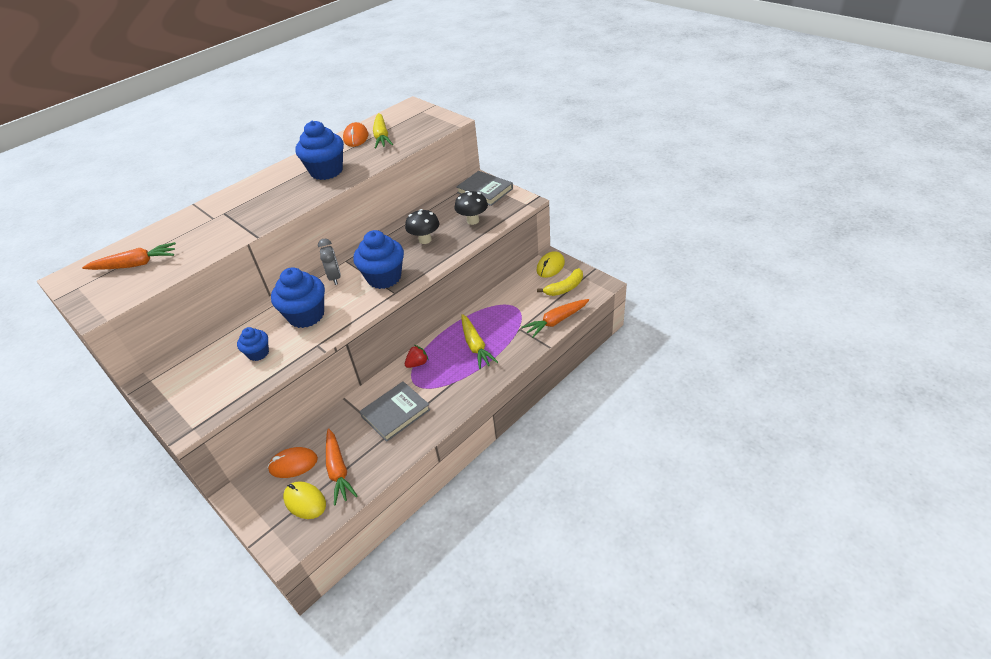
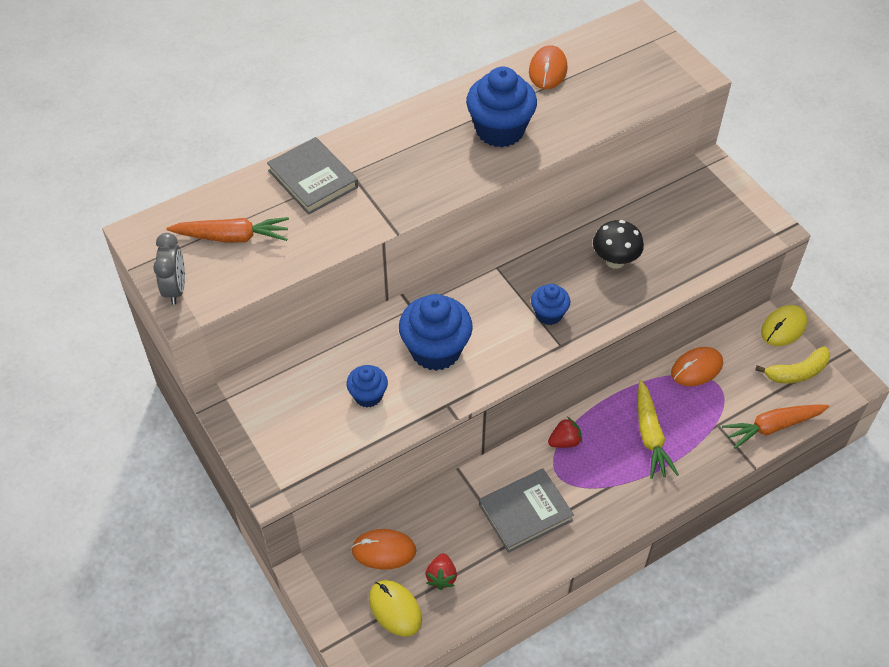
camera: 10 degrees right, 10 degrees up
grey clock [318,239,341,285] -> grey clock moved to [153,233,185,305]
orange carrot [326,428,358,505] -> red strawberry [425,553,457,590]
blue cupcake [353,230,404,289] -> blue cupcake [531,284,570,325], size x0.55
yellow carrot [373,113,393,148] -> none
black mushroom [455,191,488,225] -> none
grey book [456,171,513,206] -> grey book moved to [267,137,358,215]
none -> orange mouse [671,347,723,386]

